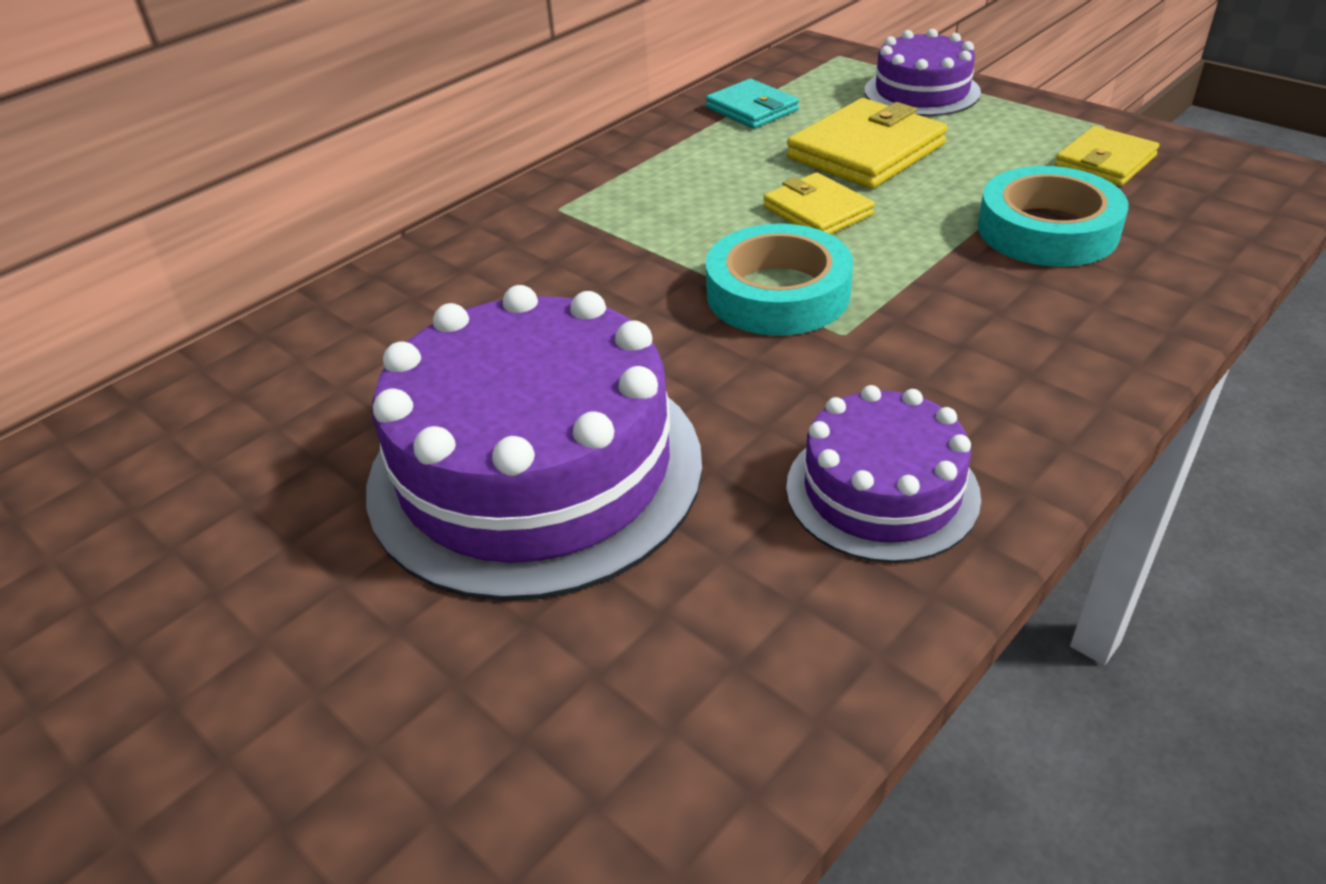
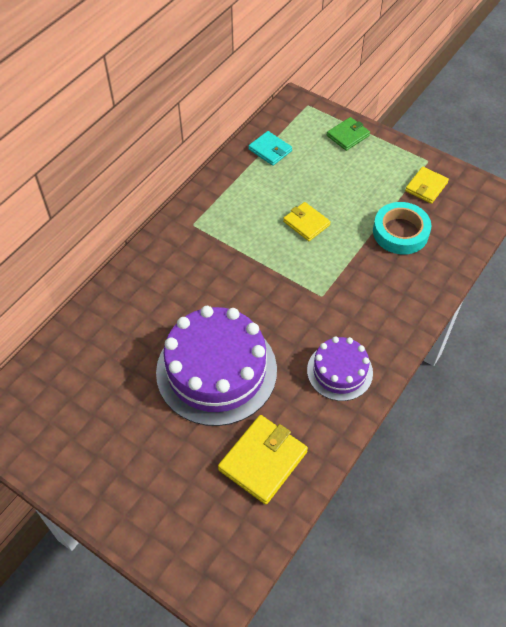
camera: 10 degrees left, 15 degrees up
turquoise tape [706,223,853,336] -> none
yellow wallet [787,98,948,189] -> yellow wallet moved to [218,415,308,505]
purple cake [865,29,981,116] -> green wallet [327,117,370,151]

